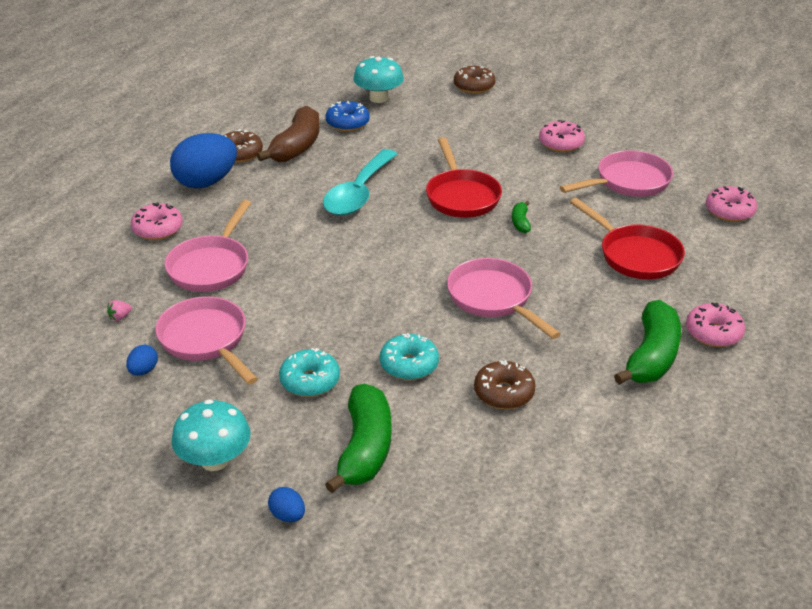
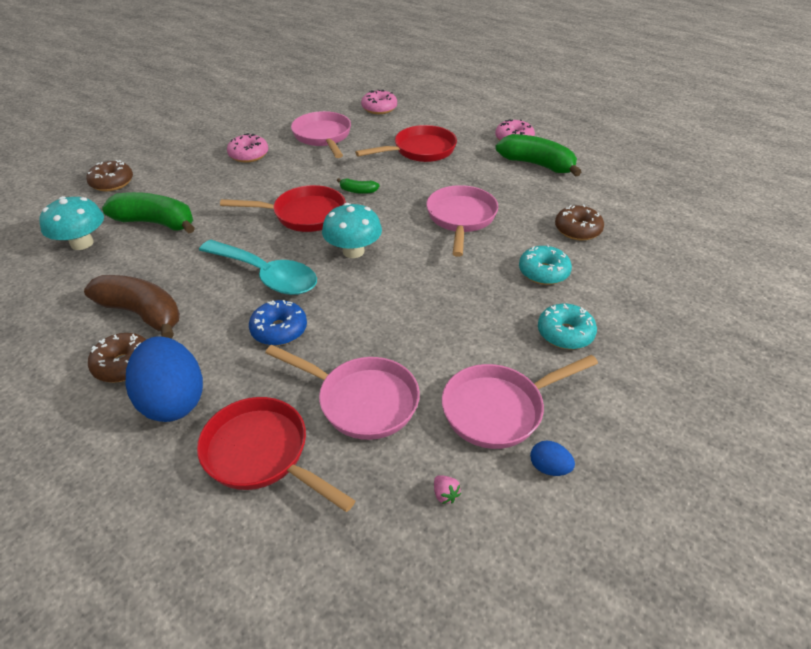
camera: 80 degrees left, 5 degrees up
pink donut [131,203,183,240] -> red pan [197,397,355,512]
turquoise mushroom [171,399,251,471] -> turquoise mushroom moved to [322,203,382,258]
blue egg [268,487,305,522] -> none
green banana [325,384,391,493] -> green banana moved to [102,192,195,233]
blue donut [326,101,370,131] -> blue donut moved to [249,300,307,346]
pink pan [447,258,561,339] -> pink pan turned 120 degrees clockwise [426,185,498,257]

